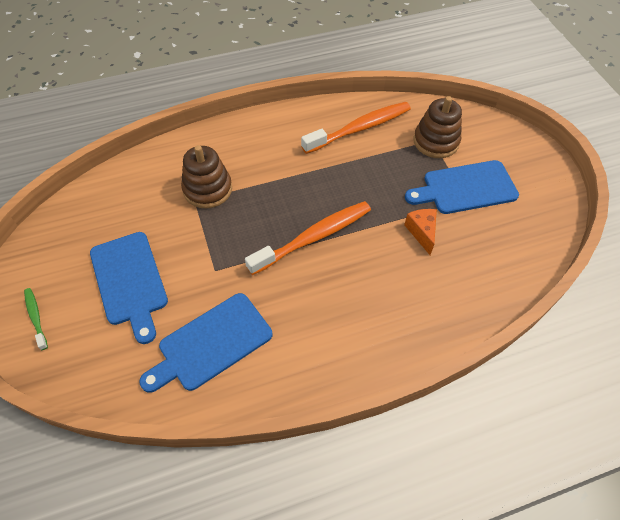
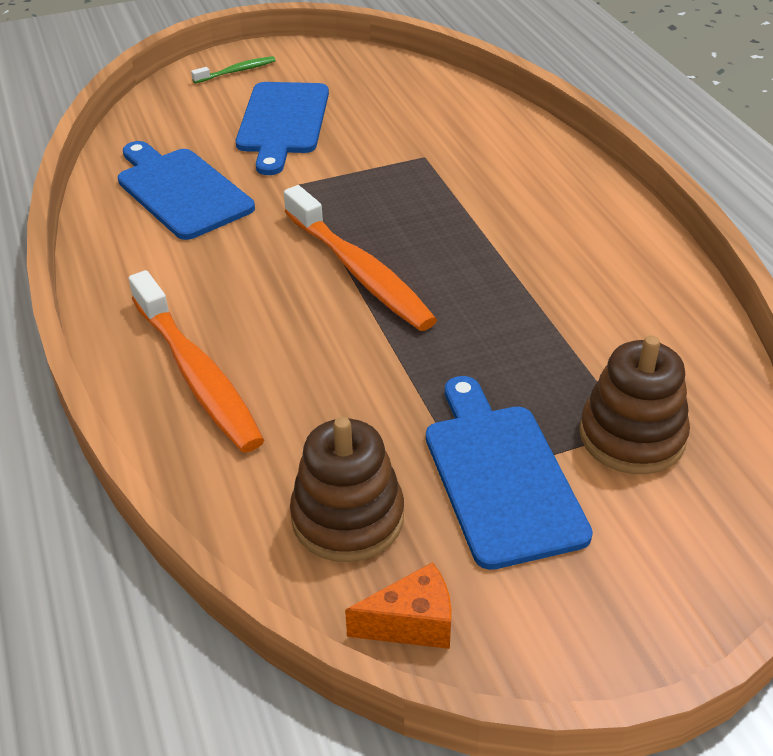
camera: 90 degrees right, 15 degrees down
blue cutting board [90,232,168,344] -> blue cutting board turned 60 degrees counterclockwise [236,82,329,175]
brown stacking toy [181,145,232,209] -> brown stacking toy moved to [290,417,404,562]
orange toothbrush [301,102,411,154] -> orange toothbrush moved to [129,270,264,453]
orange cheese [404,209,437,255] -> orange cheese moved to [345,562,452,649]

